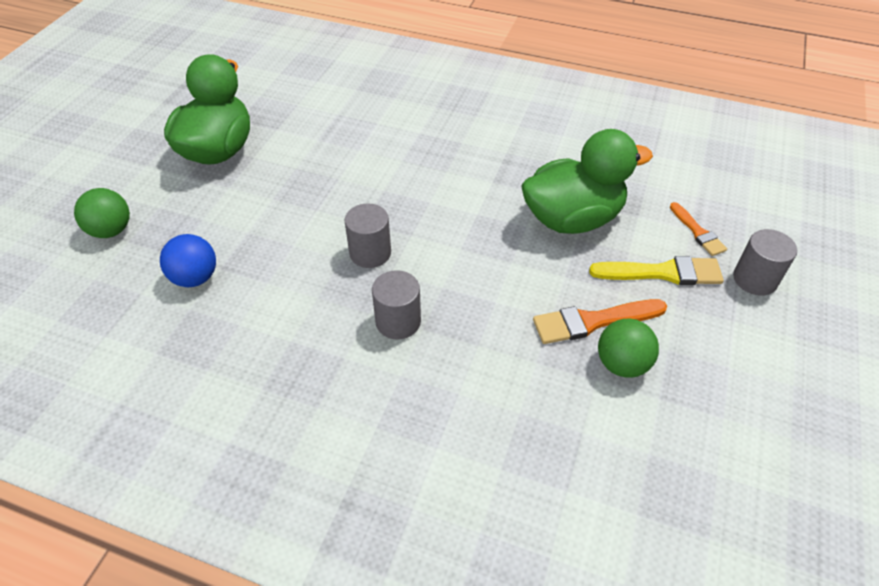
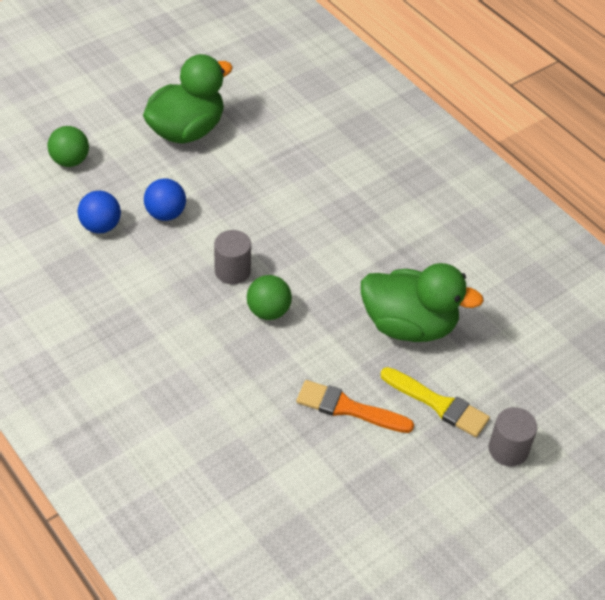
camera: 30 degrees right, 0 degrees up
grey cylinder [372,270,421,340] -> none
green ball [598,319,659,378] -> green ball moved to [247,275,292,320]
orange brush [670,202,727,256] -> none
none -> blue ball [144,178,186,221]

